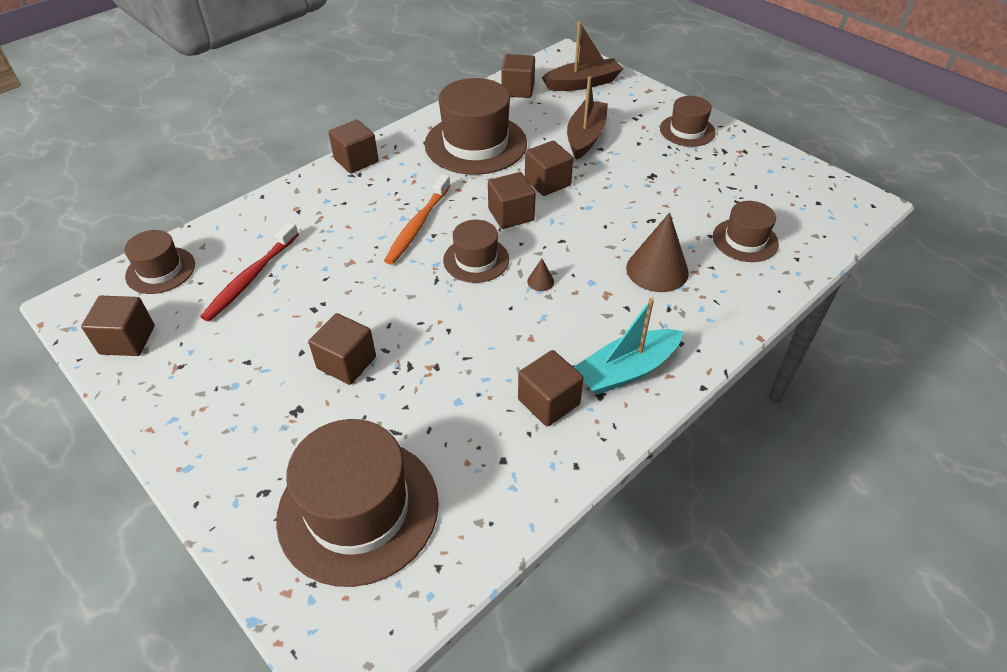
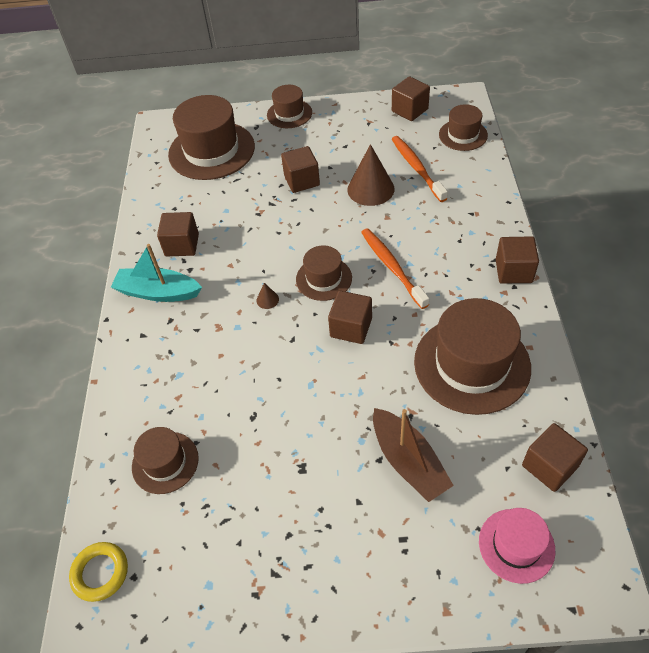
camera: 135 degrees right, 5 degrees up
red toothbrush [200,222,299,322] -> orange toothbrush [392,136,448,202]
brown cube [525,141,573,196] -> none
brown boat [542,22,623,91] -> pink hat [479,508,555,584]
turquoise boat [574,298,683,395] -> turquoise boat turned 90 degrees counterclockwise [111,244,202,302]
brown cone [626,212,689,292] -> brown cone moved to [347,144,394,206]
brown hat [660,96,716,147] -> brown hat moved to [267,85,312,128]
none -> yellow ring [69,542,128,602]

